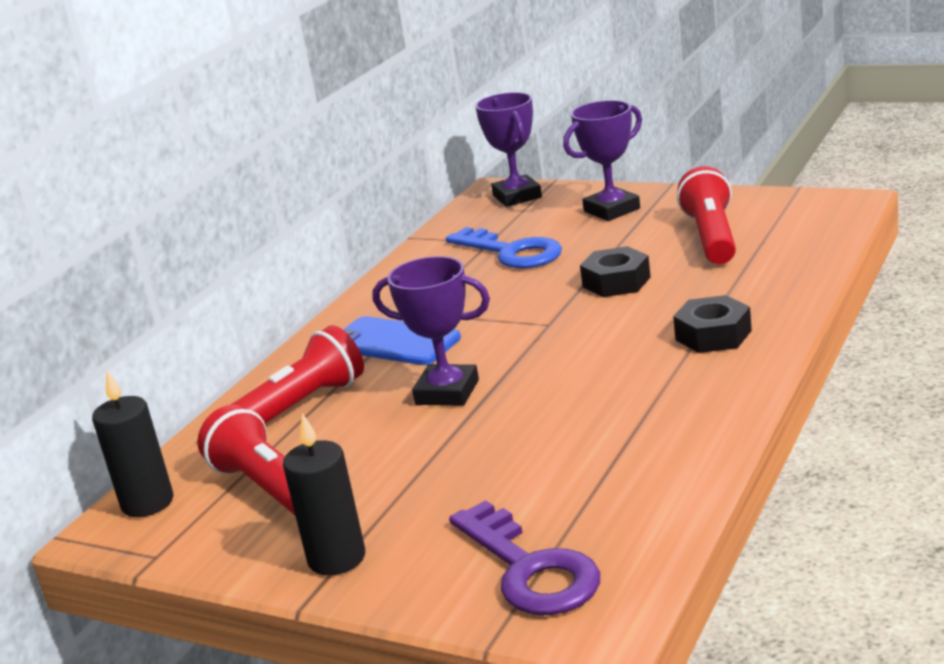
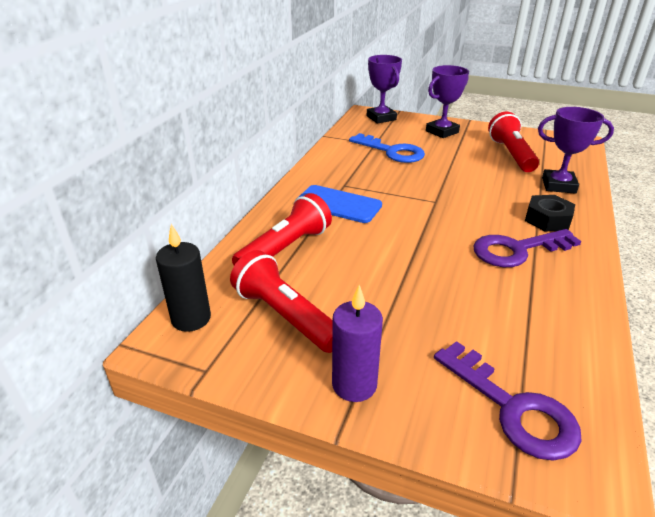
camera: 10 degrees left, 10 degrees up
black candle [283,413,365,575] -> purple candle [332,285,383,402]
purple trophy [372,256,490,406] -> purple trophy moved to [538,107,614,194]
black nut [580,246,651,297] -> none
none -> purple key [473,229,581,267]

